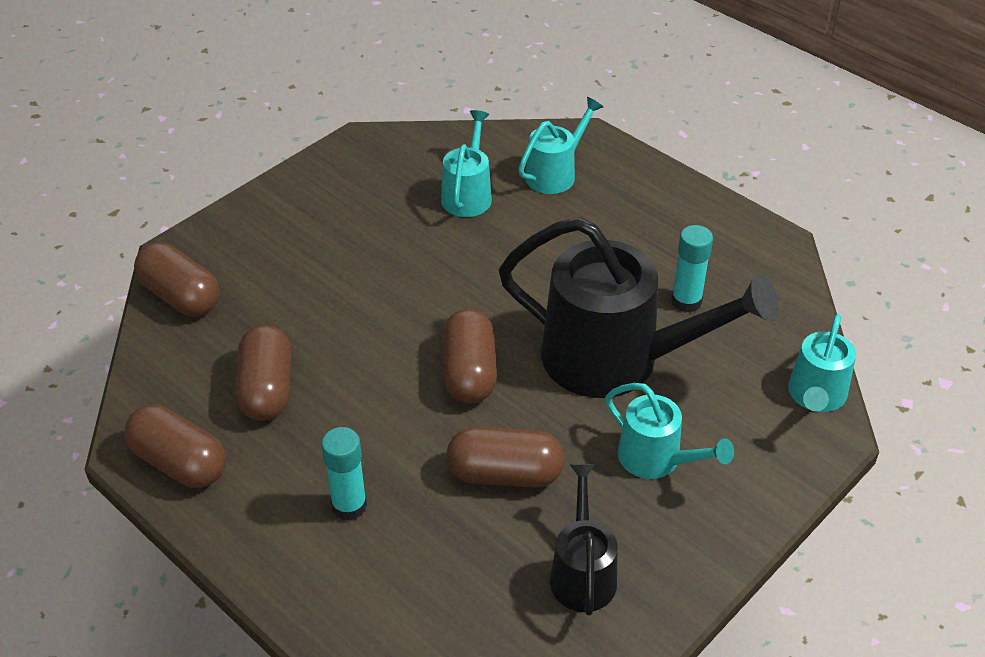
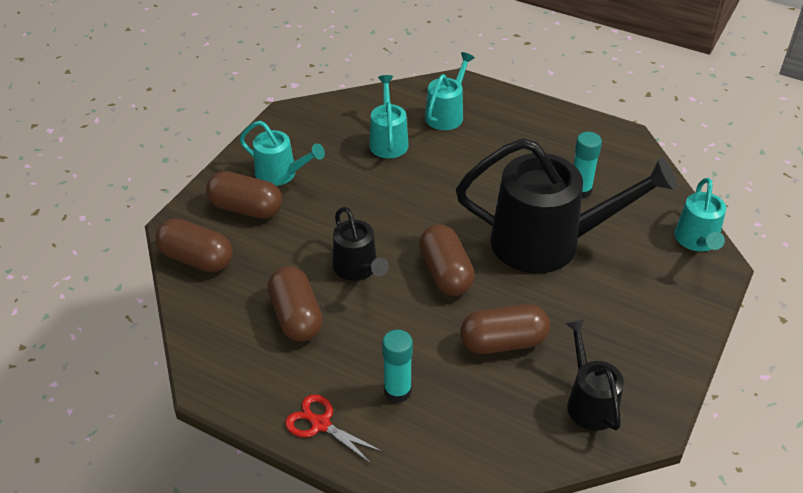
camera: 15 degrees left, 0 degrees up
brown capsule [124,405,226,488] -> brown capsule moved to [206,171,282,219]
turquoise watering can [605,383,734,479] -> turquoise watering can moved to [240,121,325,186]
none -> red scissors [285,394,383,464]
none -> black watering can [333,207,389,281]

